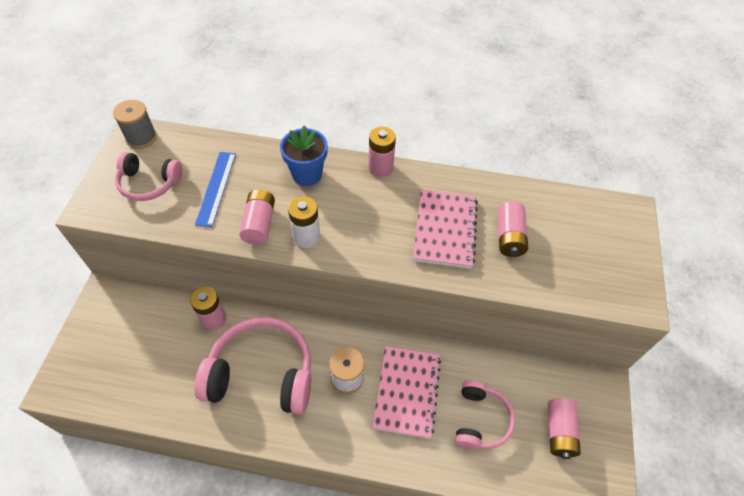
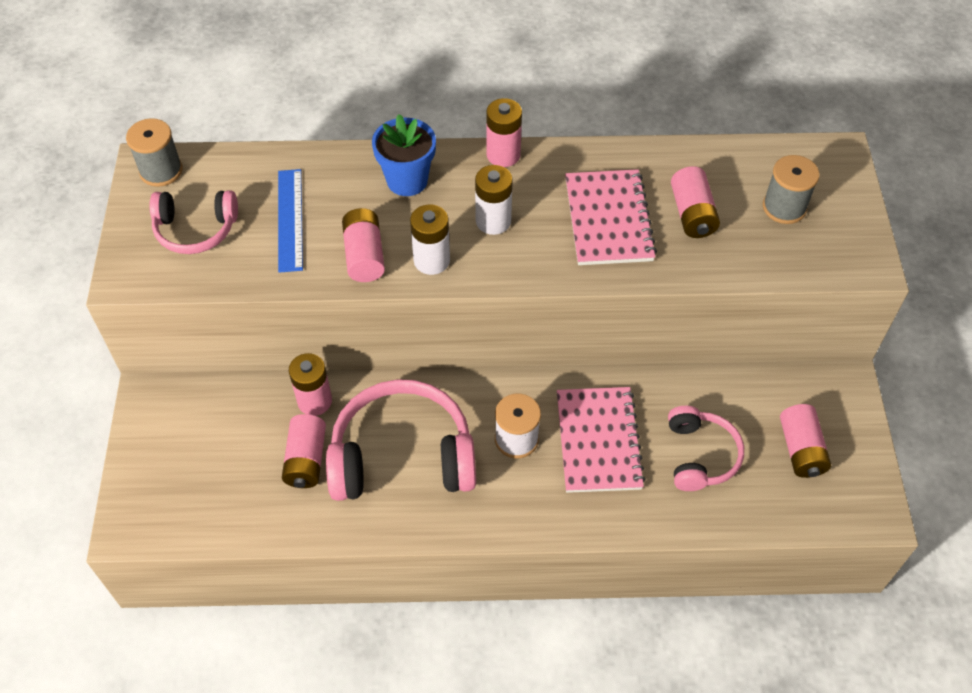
camera: 10 degrees left, 0 degrees up
none -> pink battery [282,414,326,488]
none -> white battery [475,165,513,235]
none -> grey spool [763,155,819,224]

